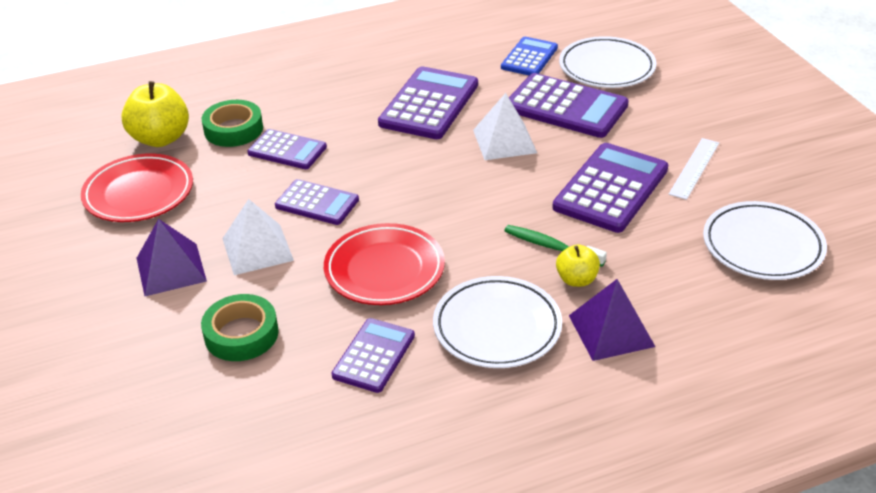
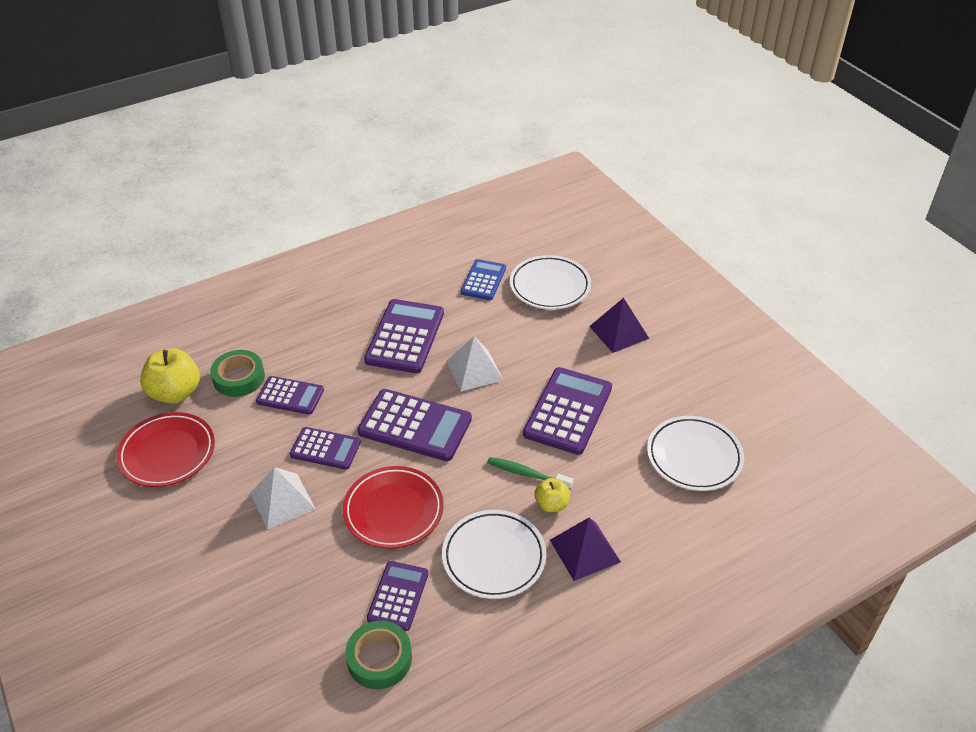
camera: 10 degrees left, 5 degrees up
purple pyramid [137,219,207,296] -> purple pyramid moved to [589,298,649,353]
green tape [201,294,279,361] -> green tape moved to [345,621,412,689]
purple calculator [509,73,629,138] -> purple calculator moved to [358,389,472,461]
white ruler [669,138,719,200] -> none

